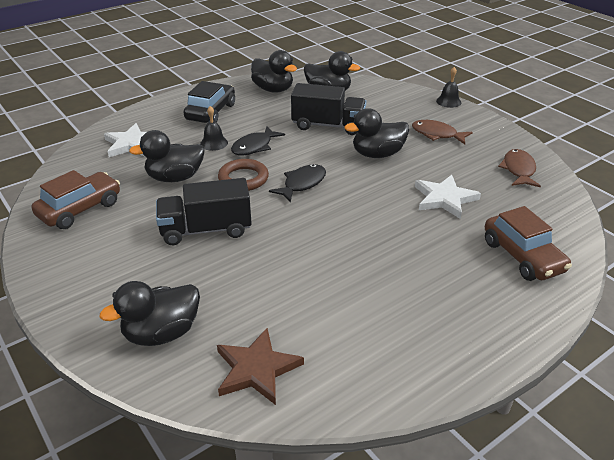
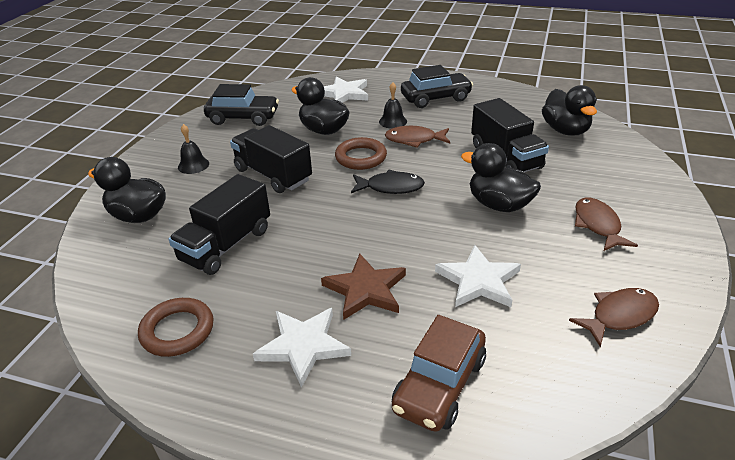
camera: 55 degrees right, 0 degrees up
brown car [31,170,120,229] -> black car [204,84,279,126]
brown star [217,328,304,405] -> brown star moved to [321,254,406,320]
black fish [231,127,285,155] -> brown fish [385,126,450,148]
black duck [251,50,297,93] -> none
black bell [436,67,461,108] -> black bell moved to [178,124,209,174]
none -> brown ring [138,298,214,357]
none -> black truck [169,174,270,275]
none -> white star [253,308,351,388]

